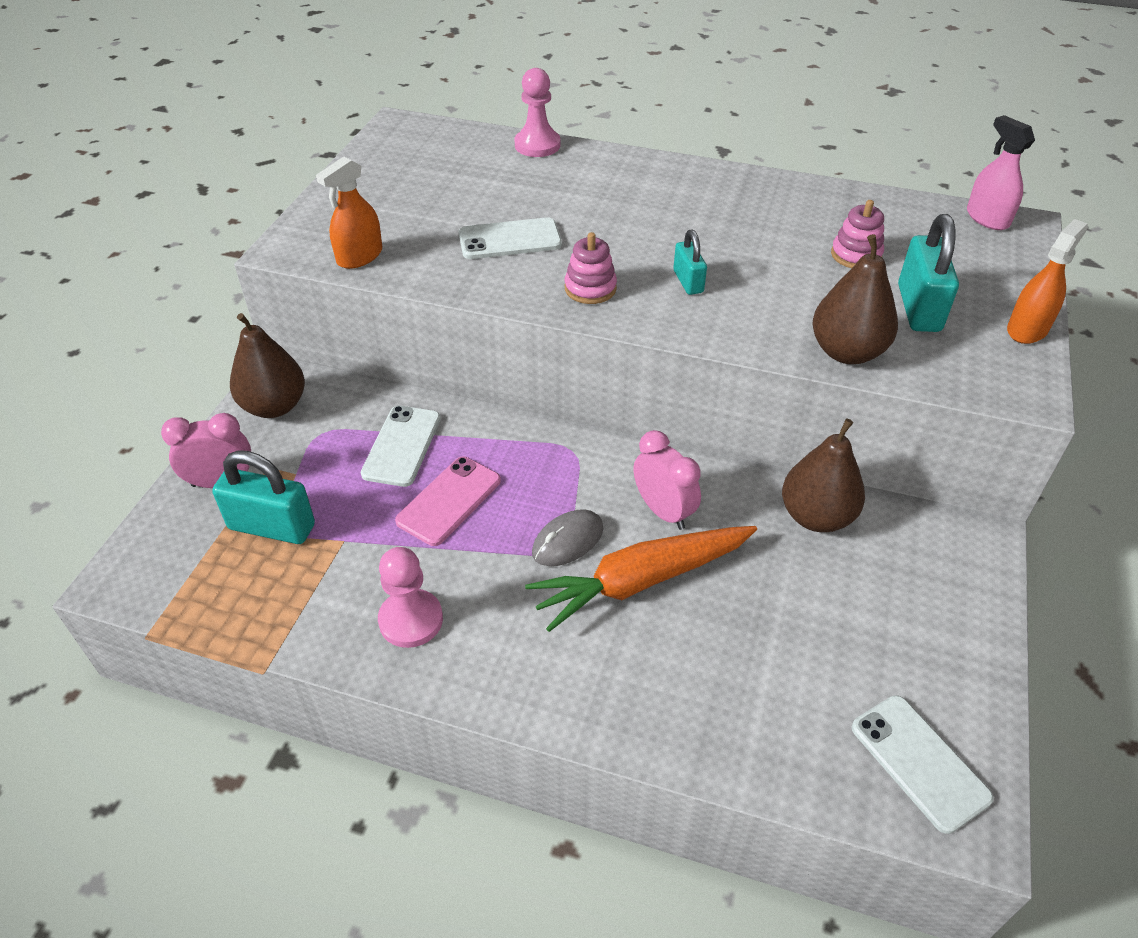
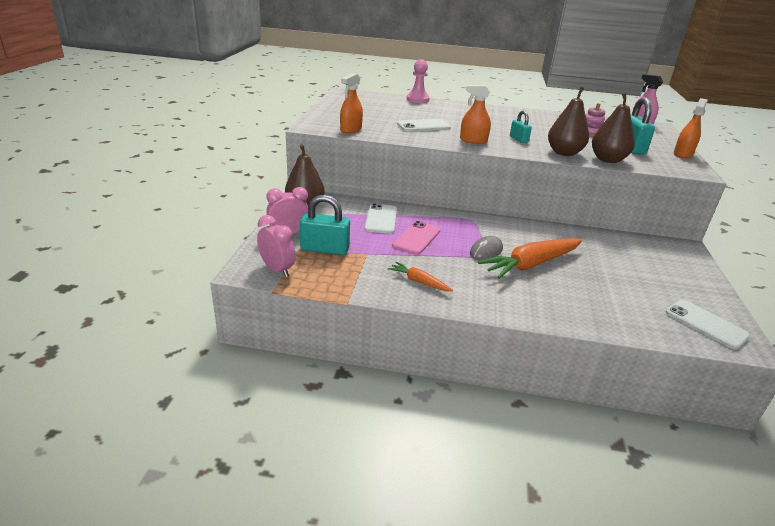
camera: 10 degrees left, 15 degrees down
pink pawn [378,547,443,648] -> orange carrot [388,262,453,291]
pink stacking toy [565,232,617,304] -> orange spray bottle [460,85,491,144]
pink clock [633,430,701,530] -> pink clock moved to [257,215,296,277]
brown pear [782,419,865,532] -> brown pear moved to [548,87,589,156]

